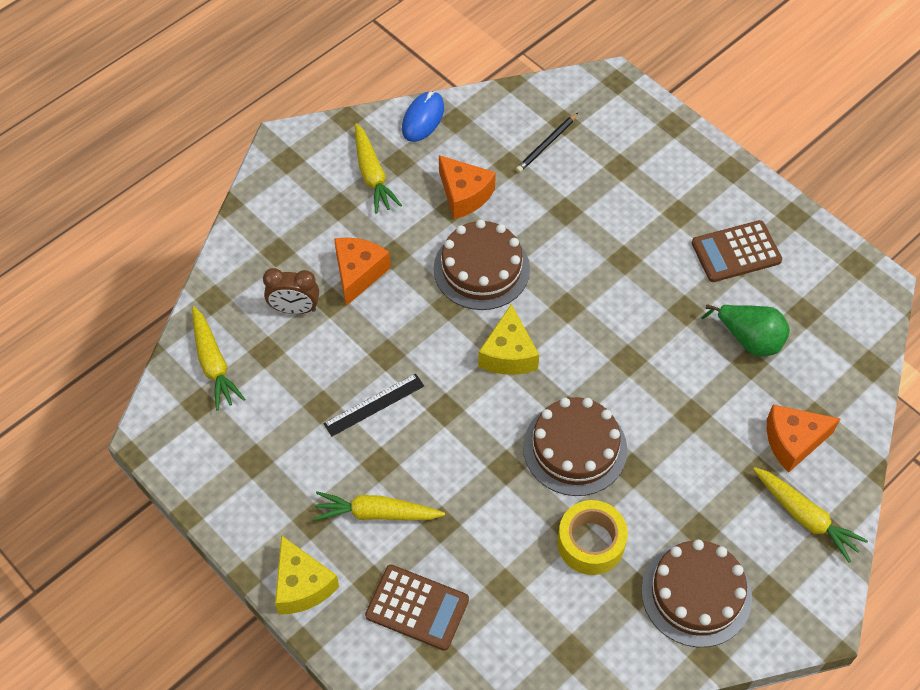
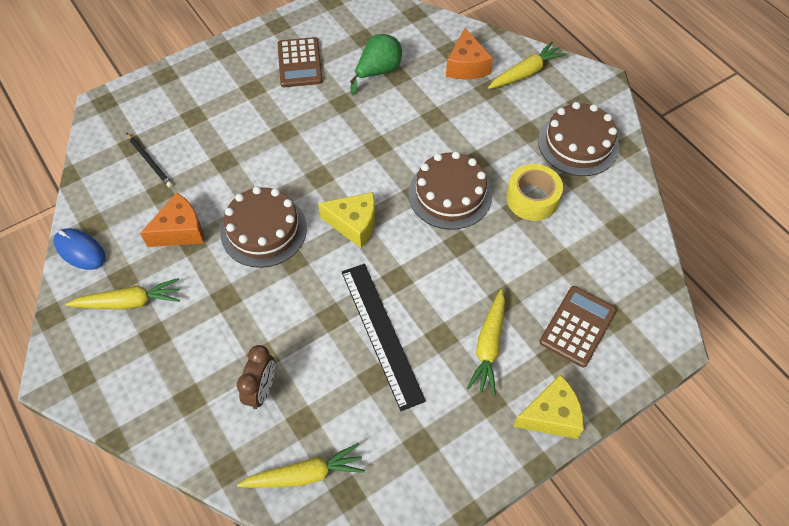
camera: 80 degrees left, 0 degrees up
black ruler [323,374,424,436] -> black ruler [342,264,426,411], size x1.68
orange cheese [334,237,391,306] -> none

